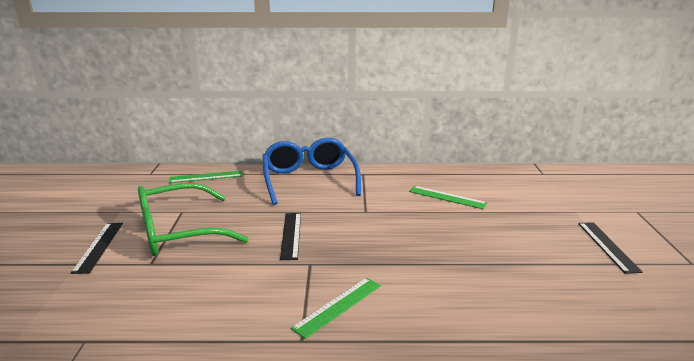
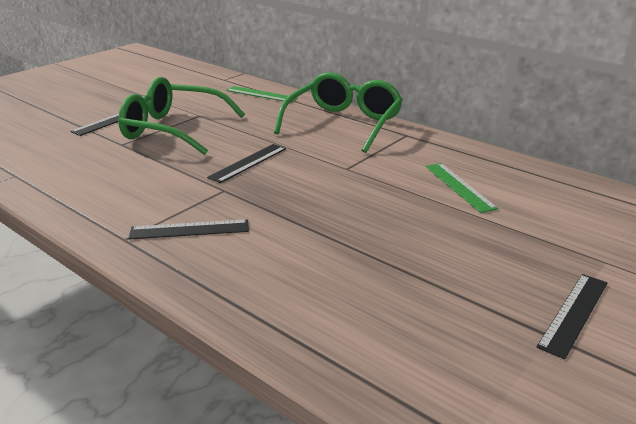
camera: 40 degrees right, 5 degrees up
blue glasses [262,138,361,205] -> green glasses [274,72,403,153]
green ruler [291,277,381,339] -> black ruler [128,219,249,239]

